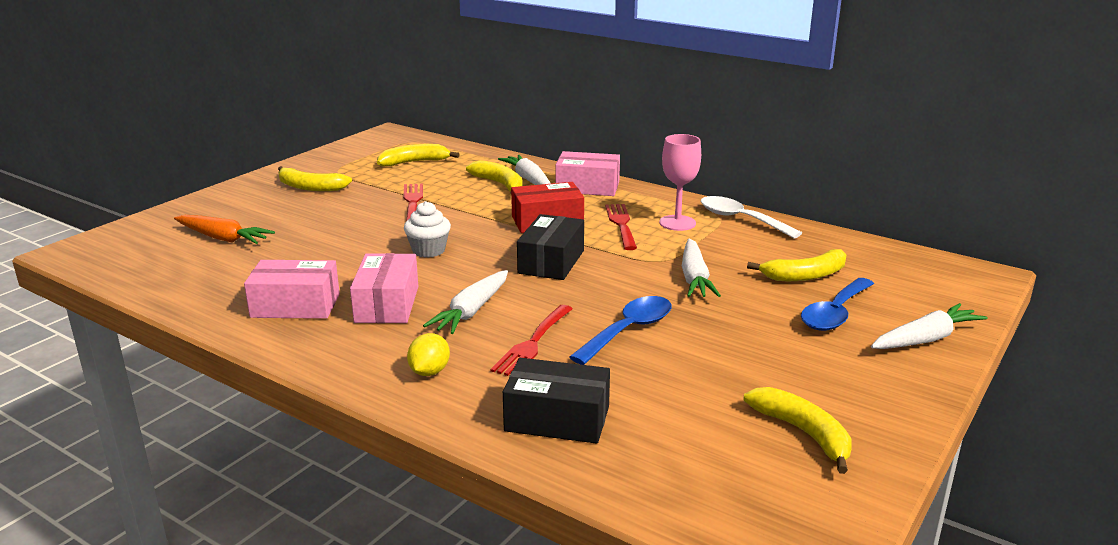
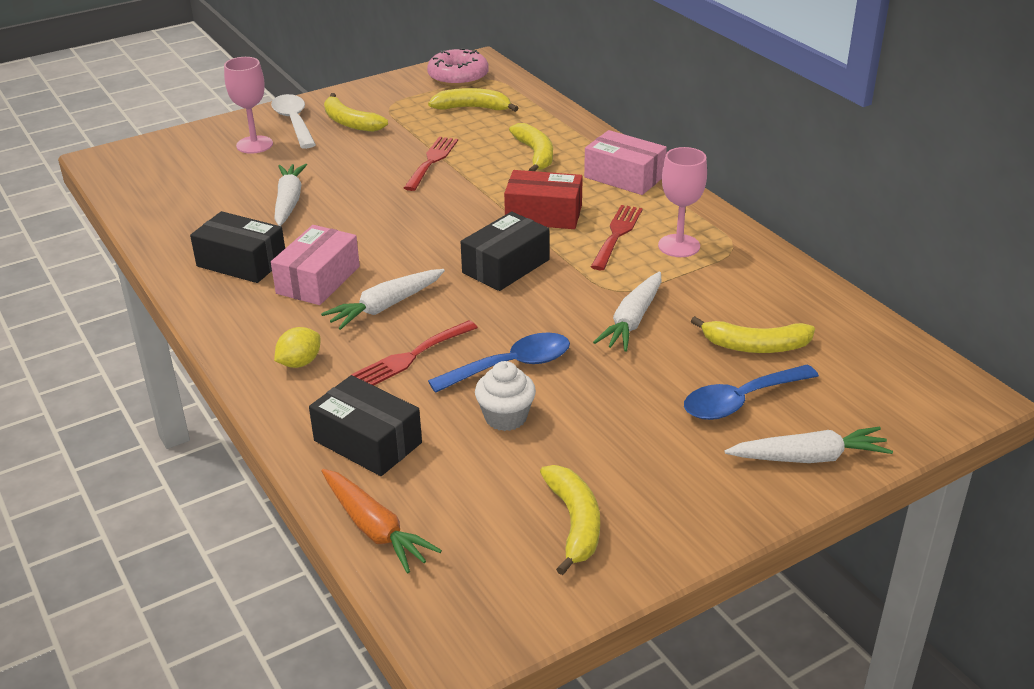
camera: 25 degrees right, 10 degrees up
orange carrot [174,215,275,244] -> orange carrot moved to [321,469,442,574]
pink box [244,260,340,319] -> black box [190,211,285,283]
white cupcake [404,201,451,258] -> white cupcake moved to [475,361,536,431]
white carrot [498,155,551,185] -> white carrot moved to [274,164,307,226]
white spoon [701,196,802,239] -> white spoon moved to [271,94,316,149]
none -> pink goblet [224,57,273,154]
none -> pink donut [427,48,489,87]

